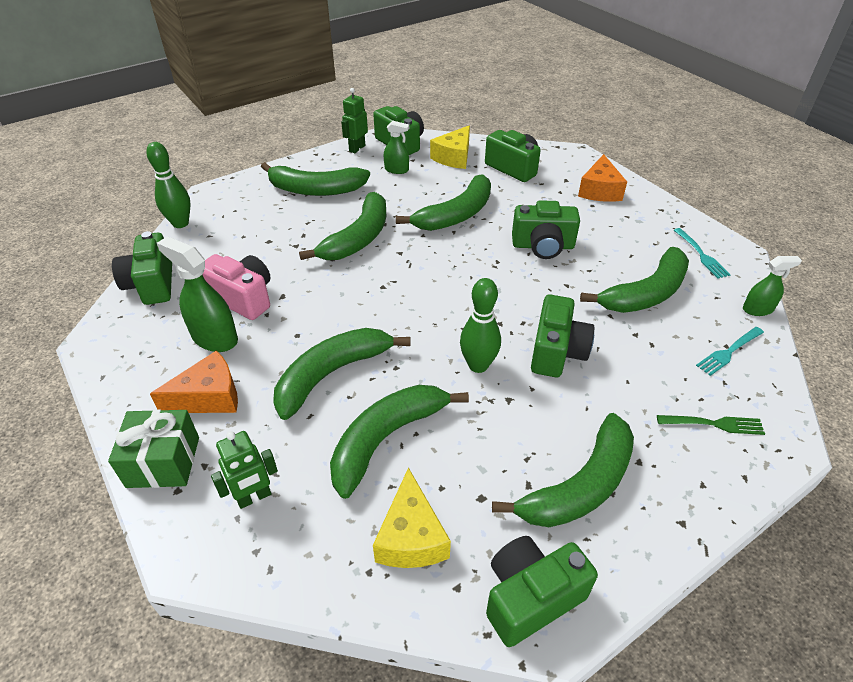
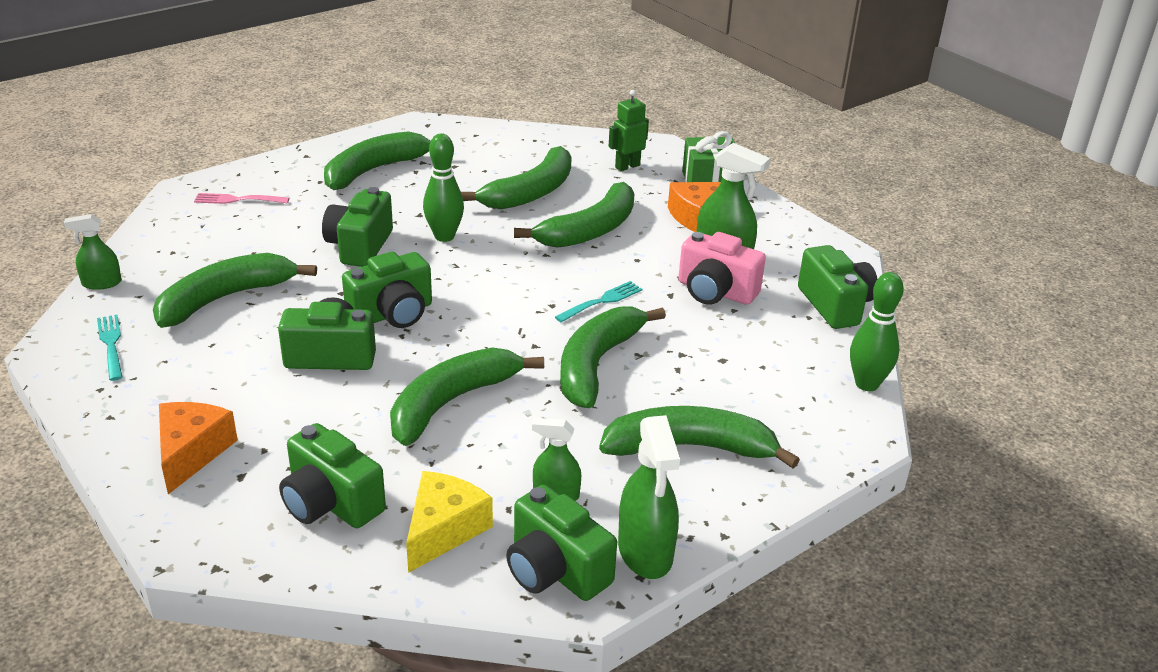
camera: 175 degrees right, 10 degrees down
green robot [341,88,368,153] -> green spray bottle [618,415,680,579]
yellow cheese [373,467,451,568] -> none
green camera [486,536,598,647] -> green camera moved to [342,252,432,328]
green fork [657,415,765,435] -> pink fork [194,193,289,204]
turquoise fork [696,327,764,376] -> turquoise fork moved to [555,281,642,323]

